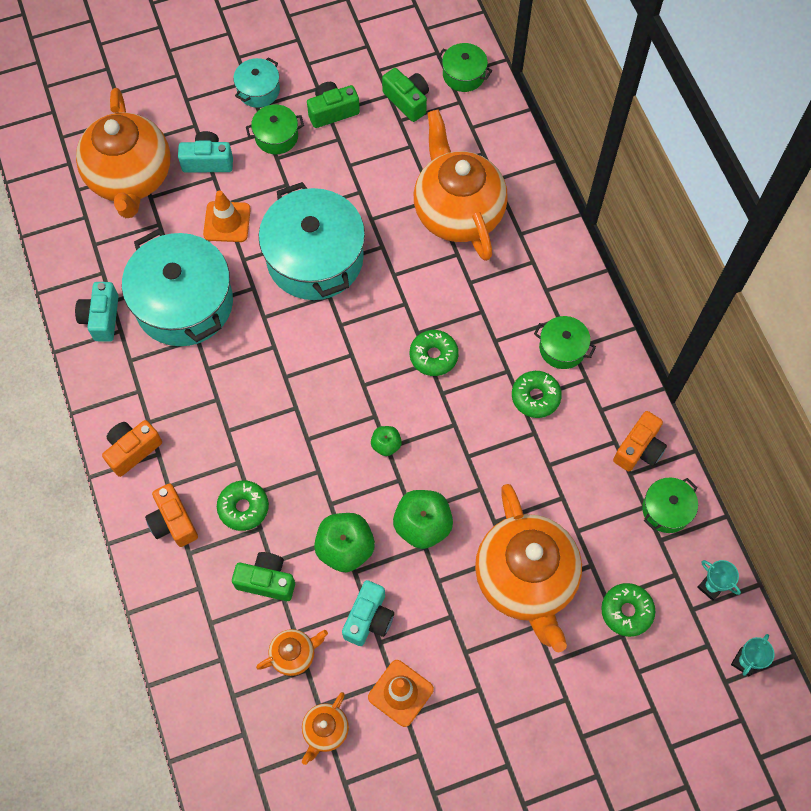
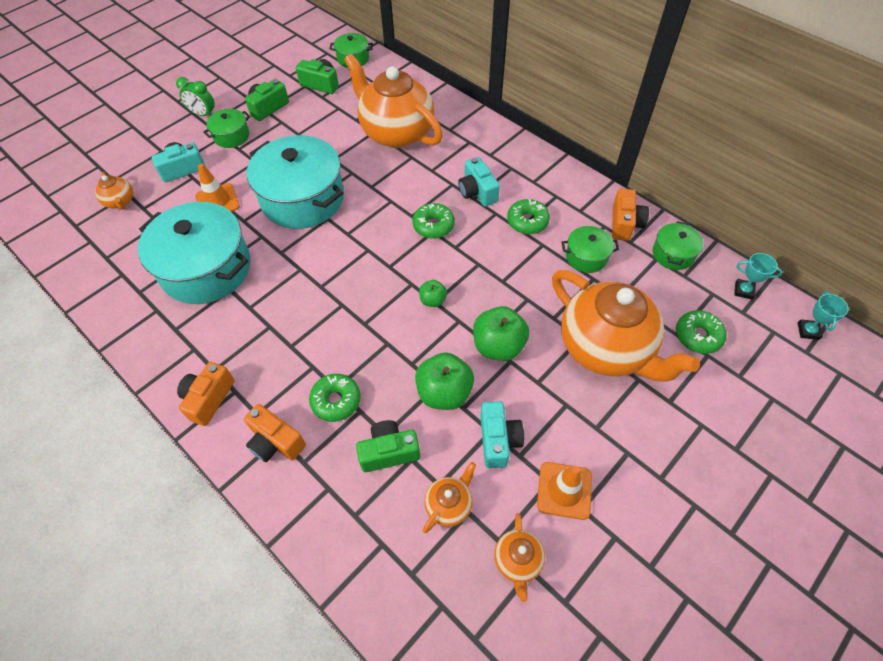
camera: 25 degrees left, 10 degrees down
turquoise camera [75,282,119,342] -> turquoise camera moved to [458,157,500,207]
orange teapot [76,88,171,218] -> orange teapot [95,172,133,210], size x0.43
turquoise pot [233,57,280,108] -> green clock [176,77,215,116]
green pot [534,316,596,369] -> green pot moved to [562,226,619,273]

